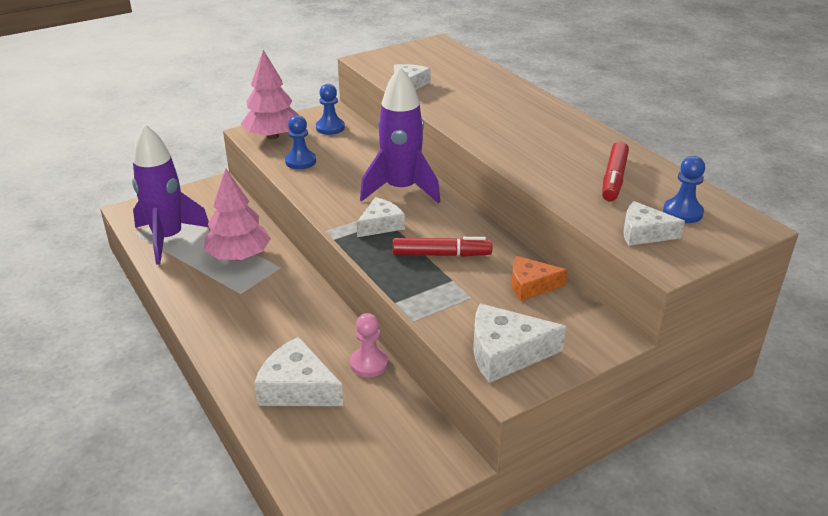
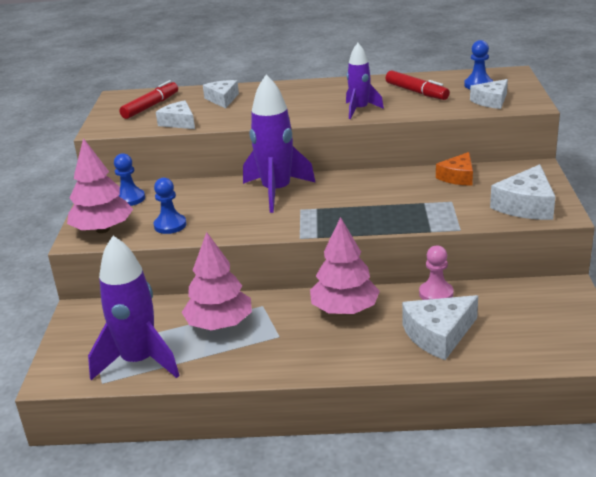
camera: 55 degrees left, 5 degrees down
white cheese [357,197,405,237] -> white cheese moved to [203,80,239,109]
red marker [393,237,492,257] -> red marker moved to [119,80,178,119]
none -> pink tree [310,217,380,314]
none -> purple rocket [346,43,384,119]

